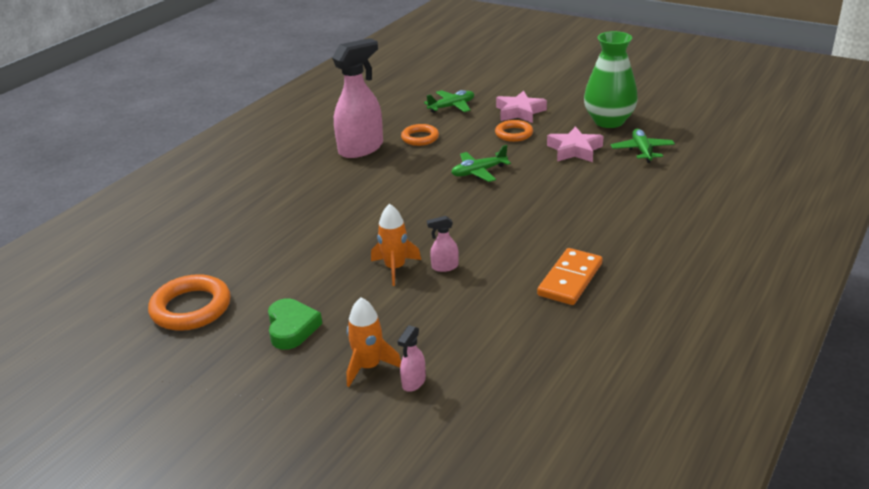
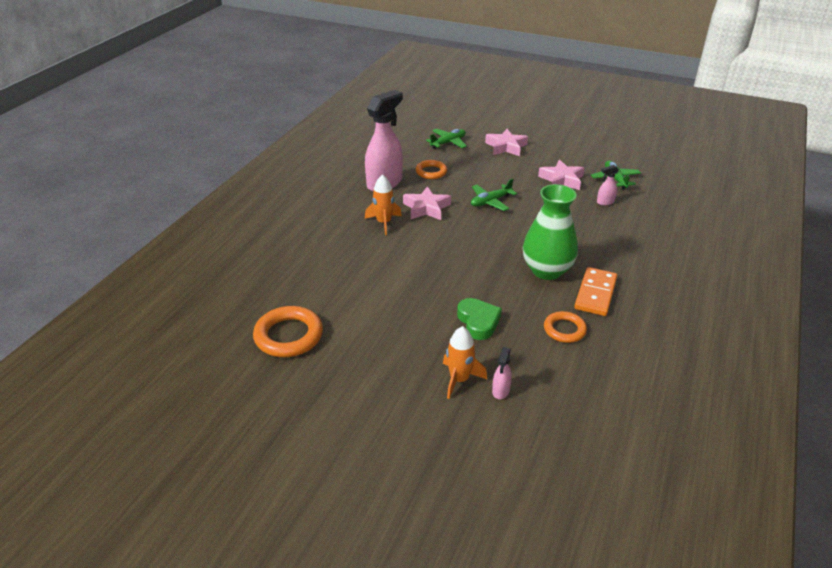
camera: 10 degrees left, 5 degrees up
green heart [268,298,322,350] -> green heart moved to [457,298,502,340]
orange rocket [371,204,421,286] -> orange rocket moved to [365,174,402,235]
pink spray bottle [427,216,459,272] -> pink spray bottle moved to [597,165,619,205]
orange ring [495,120,533,142] -> orange ring moved to [544,311,587,343]
green vase [584,31,638,128] -> green vase moved to [523,184,578,280]
none -> pink star [403,186,451,220]

